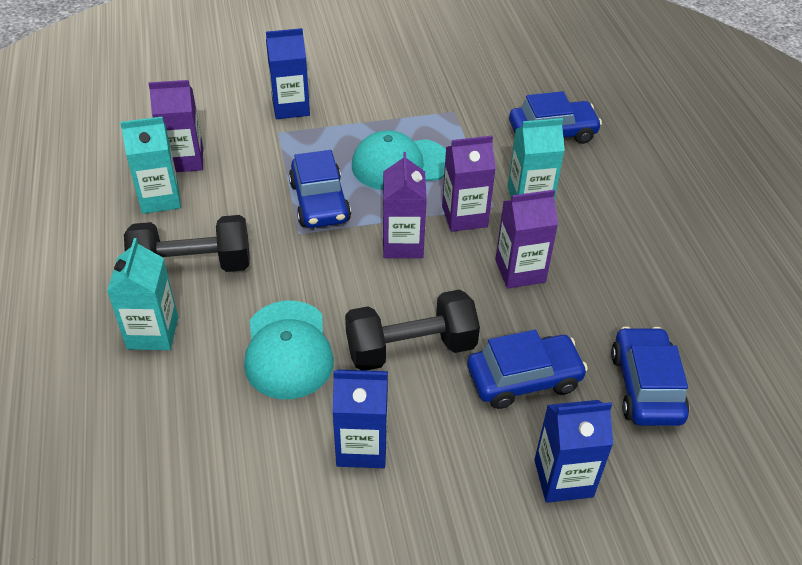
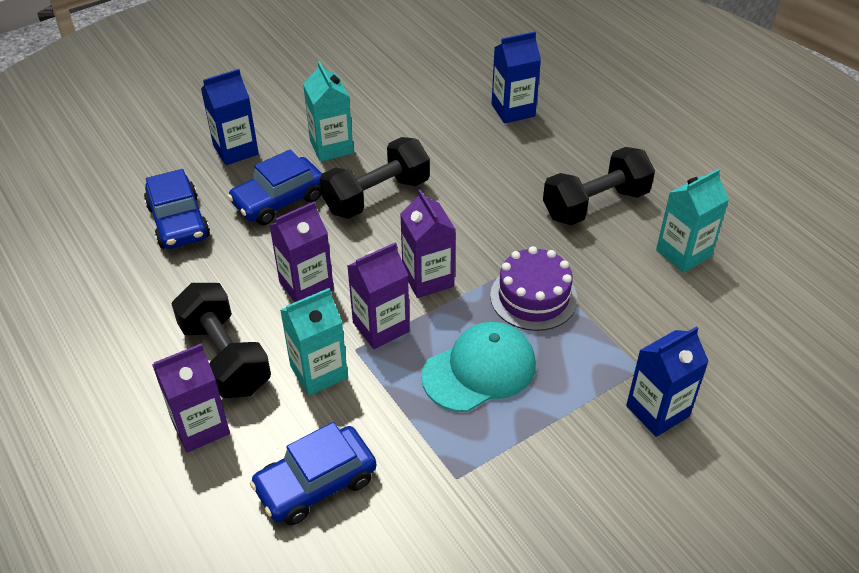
camera: 160 degrees right, 0 degrees up
turquoise carton [107,238,178,350] -> turquoise carton moved to [303,61,354,162]
purple carton [148,80,203,172] -> purple carton moved to [152,344,230,453]
turquoise cap [244,301,334,399] -> none
blue car [289,150,351,228] -> purple cake [490,246,578,331]
blue carton [333,369,388,468] -> blue carton moved to [492,31,541,124]
none -> black dumbbell [171,283,271,398]

